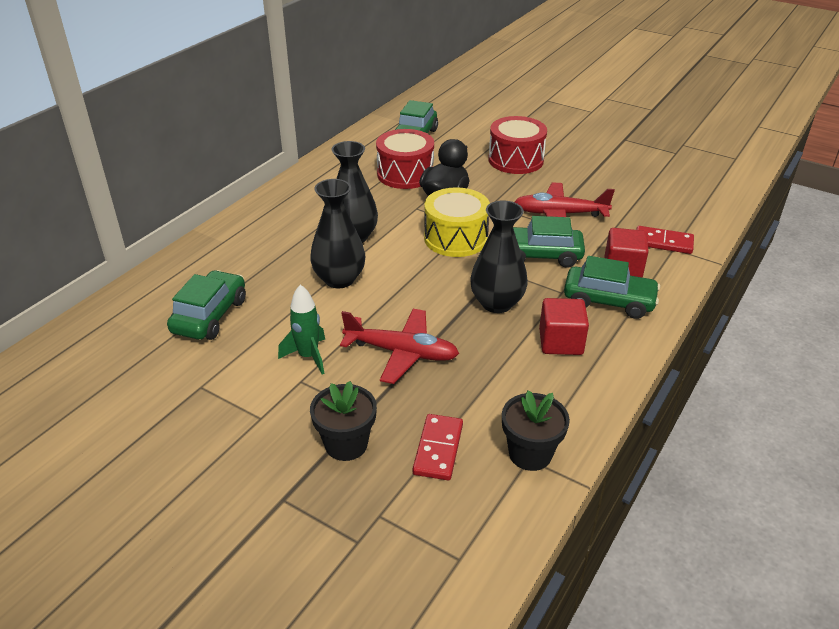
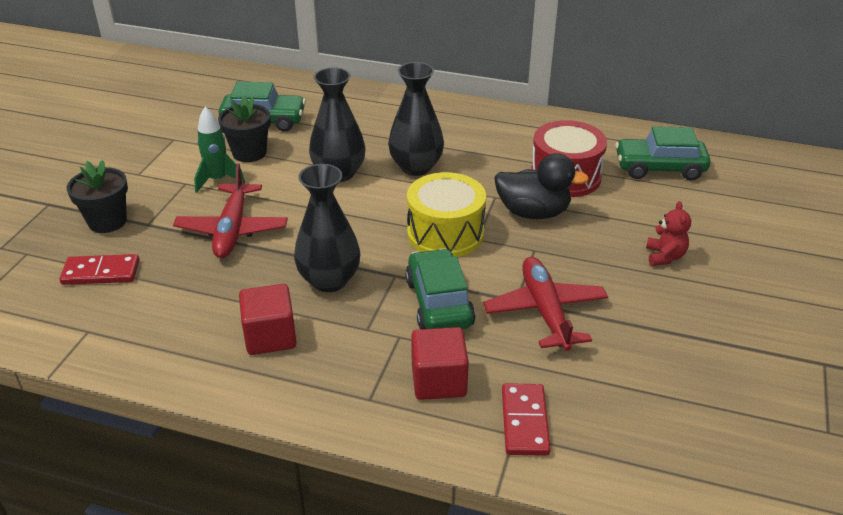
camera: 75 degrees right, 0 degrees up
red drum [488,116,547,174] -> red teddy bear [646,201,691,266]
black flower pot [502,390,570,471] -> black flower pot moved to [218,95,271,162]
green car [564,256,660,319] -> none

